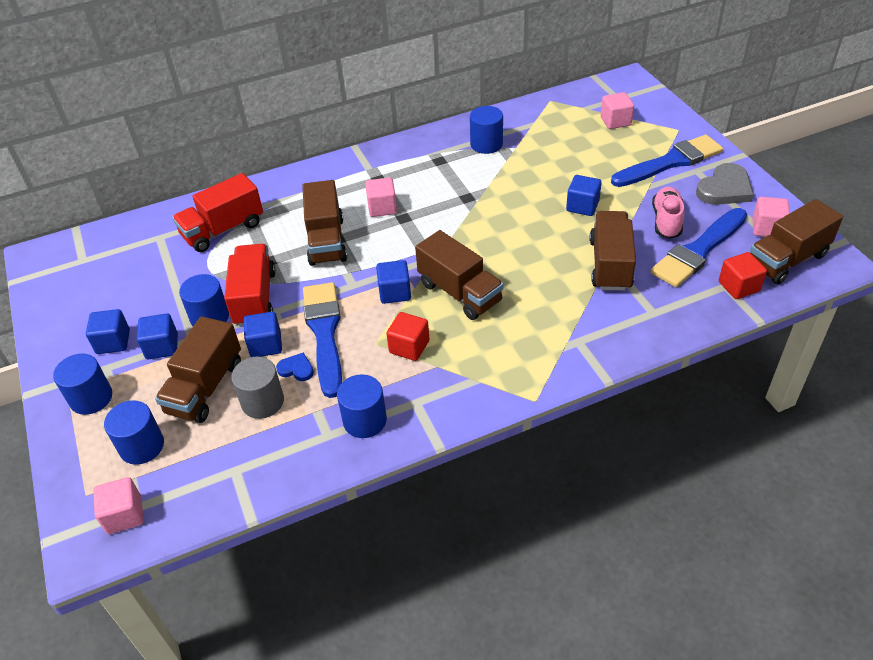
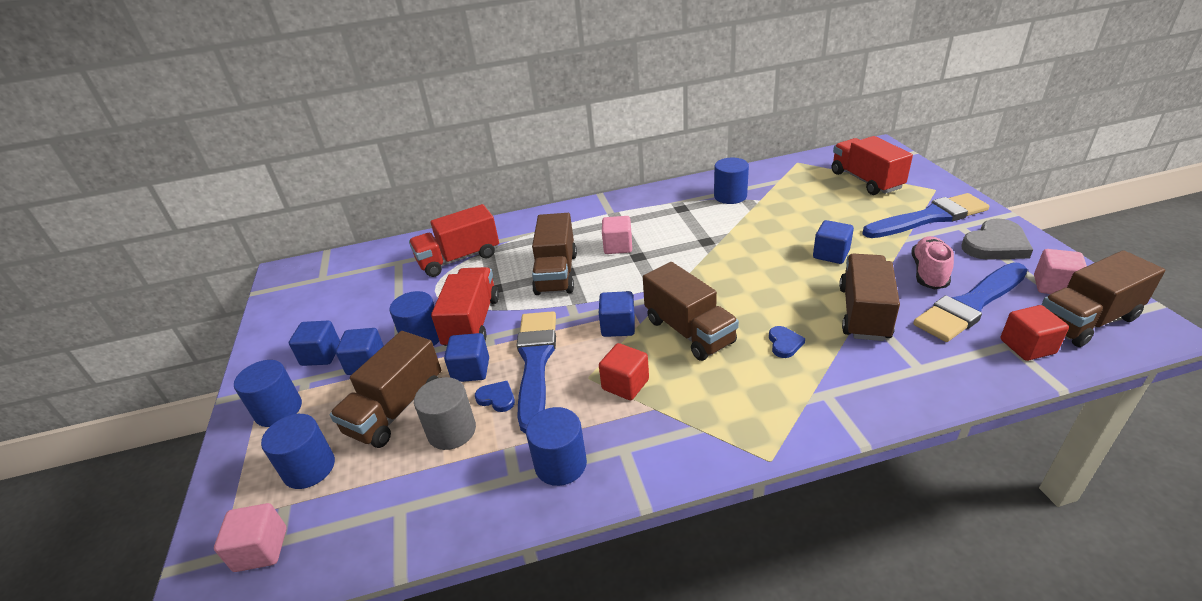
camera: 10 degrees right, 10 degrees down
pink cube [600,92,634,129] -> red truck [832,136,913,195]
none -> blue heart [769,326,805,358]

